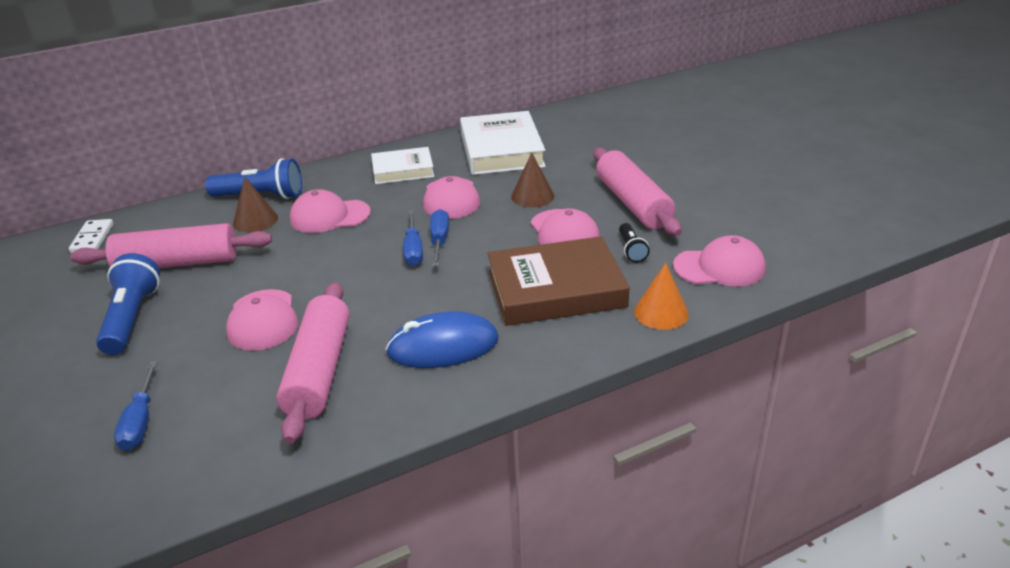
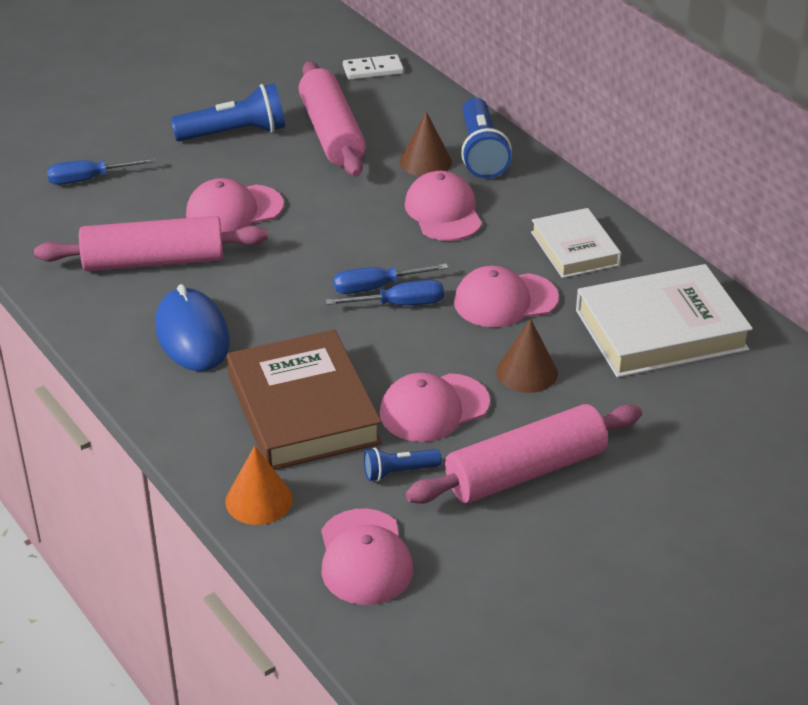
camera: 80 degrees right, 5 degrees up
black flashlight [619,223,650,263] -> blue flashlight [364,448,442,481]

